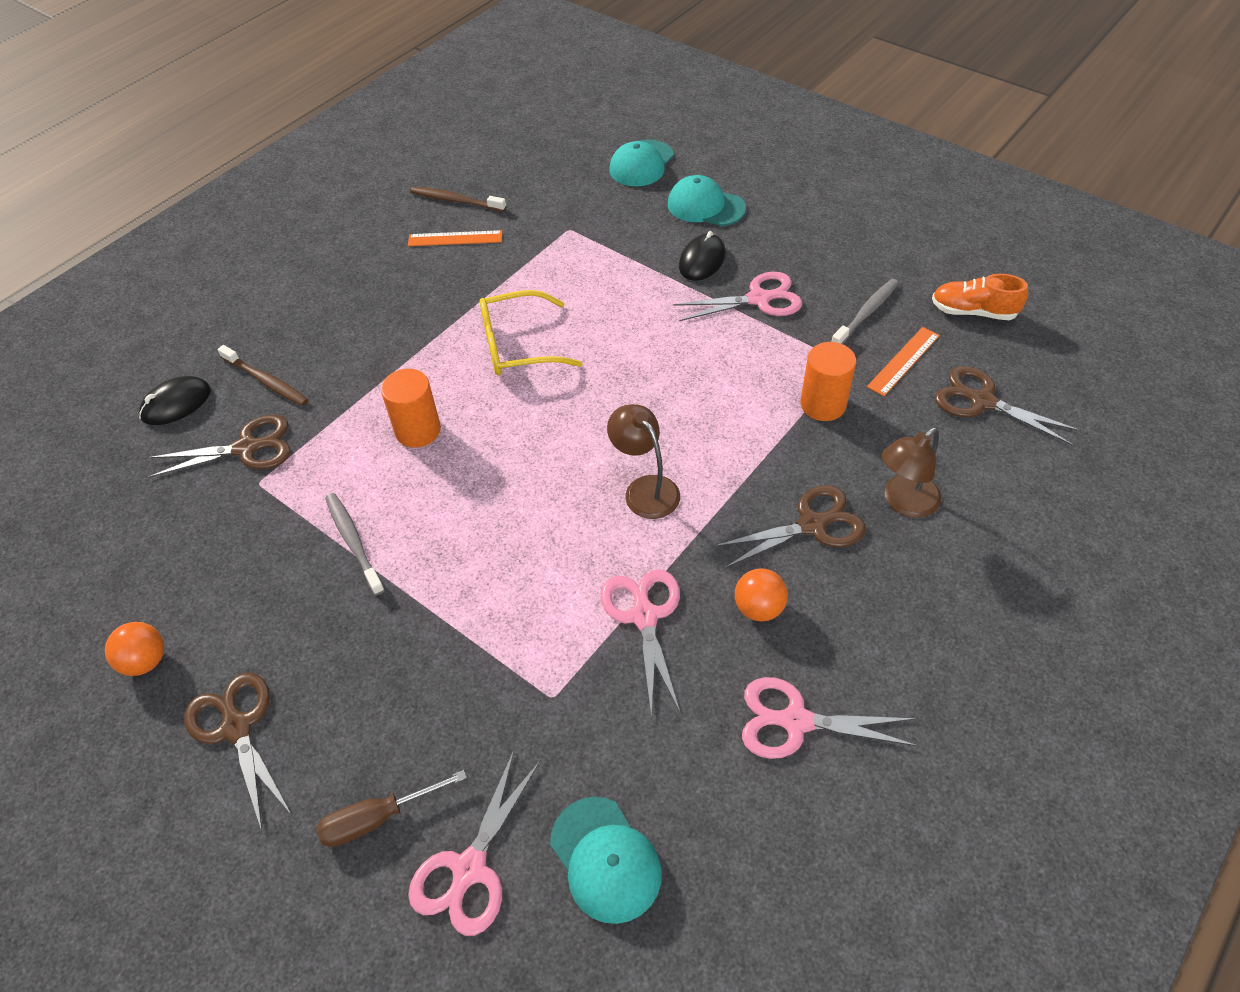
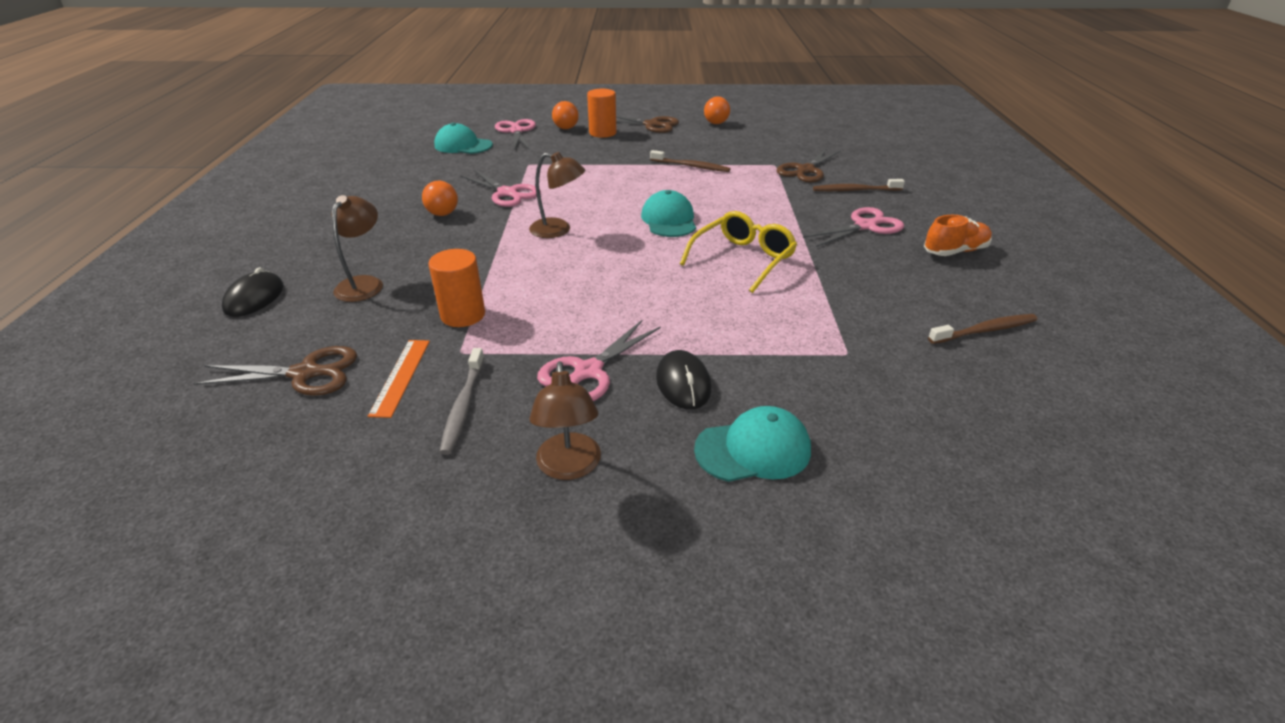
camera: 140 degrees right, 15 degrees down
black mouse [139,376,211,425] -> black mouse moved to [222,267,284,317]
brown screwdriver [316,770,467,847] -> orange ball [552,101,579,129]
grey toothbrush [325,493,385,595] -> brown toothbrush [650,150,731,172]
orange cylinder [381,369,441,448] -> orange cylinder moved to [587,89,617,138]
orange ruler [408,230,502,246] -> none
turquoise cap [609,140,674,186] -> turquoise cap moved to [641,190,696,237]
brown scissors [713,485,866,568] -> none
pink scissors [742,677,918,759] -> pink scissors moved to [803,207,904,247]
orange shoe [932,274,1028,320] -> orange shoe moved to [924,215,992,256]
none -> brown lamp [529,361,601,480]

